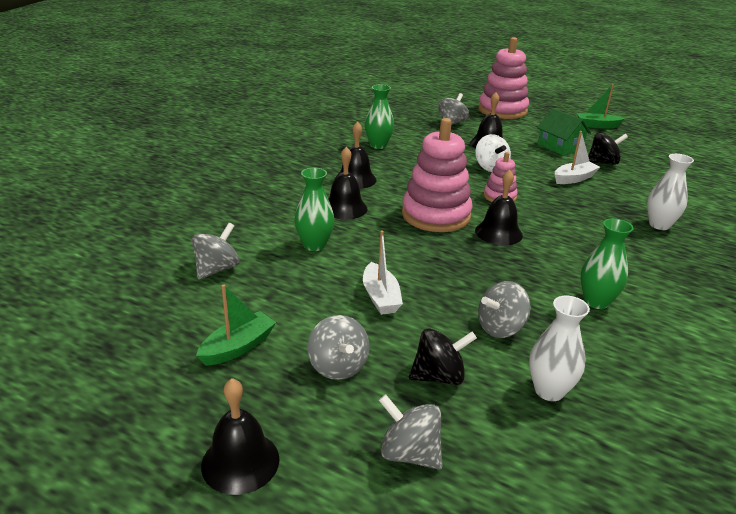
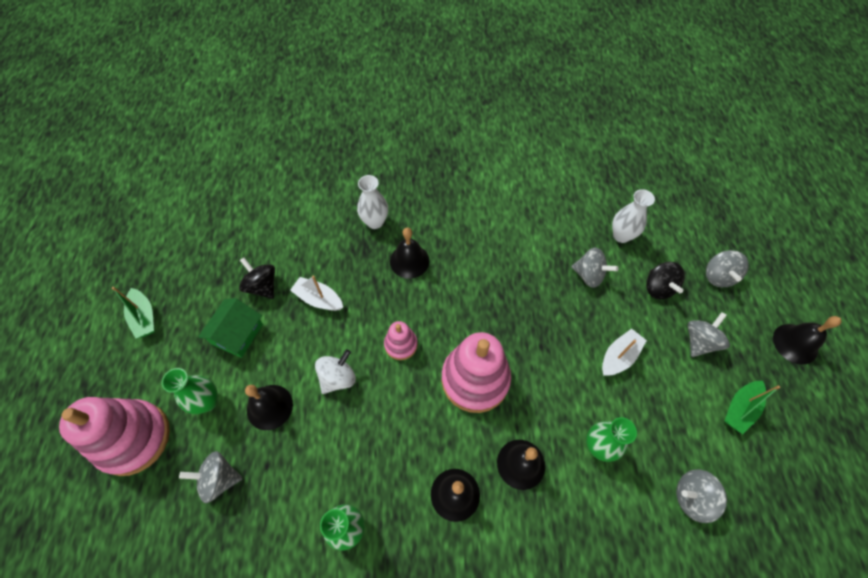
camera: 120 degrees left, 30 degrees up
green boat [196,284,276,366] -> green boat turned 60 degrees counterclockwise [724,381,780,434]
black spinning top [409,328,477,385] -> black spinning top turned 150 degrees counterclockwise [646,262,685,299]
black bell [475,170,523,245] -> black bell moved to [390,228,430,279]
green vase [580,218,633,309] -> green vase moved to [162,368,218,414]

